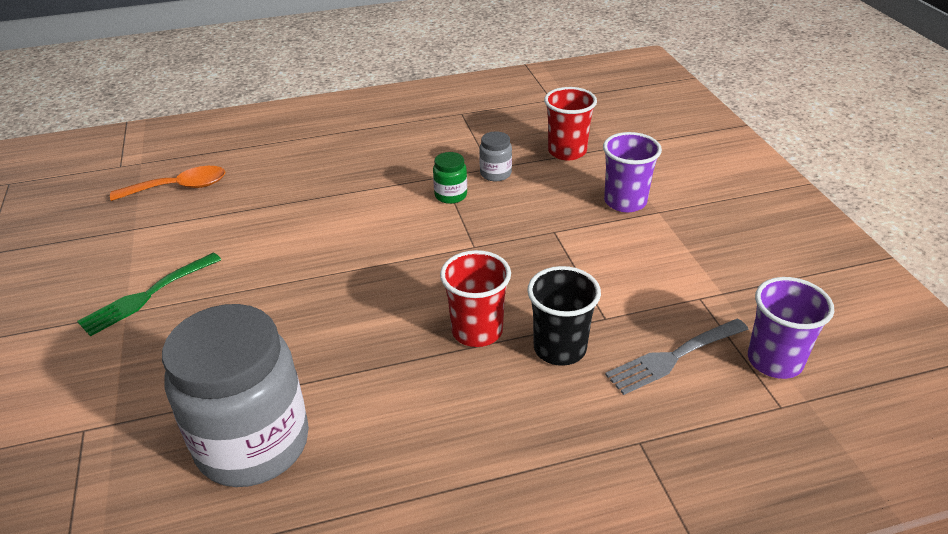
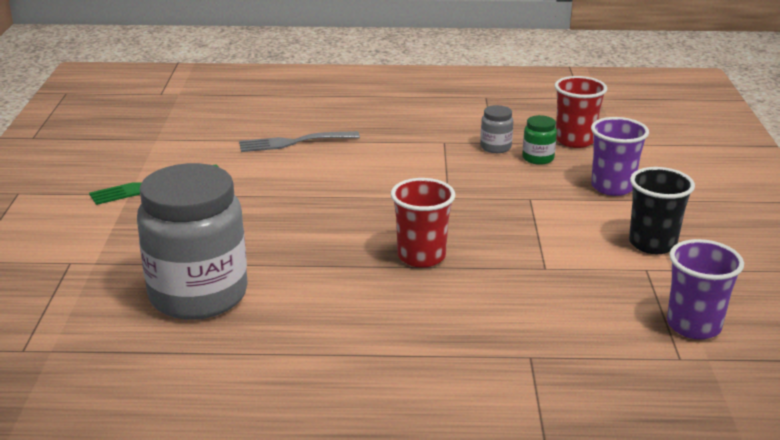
camera: 15 degrees right, 10 degrees down
orange spoon [110,166,225,201] -> none
green jar [433,152,467,204] -> green jar moved to [522,115,557,165]
black cup [527,266,601,366] -> black cup moved to [629,167,695,254]
grey fork [605,319,749,395] -> grey fork moved to [239,131,360,152]

